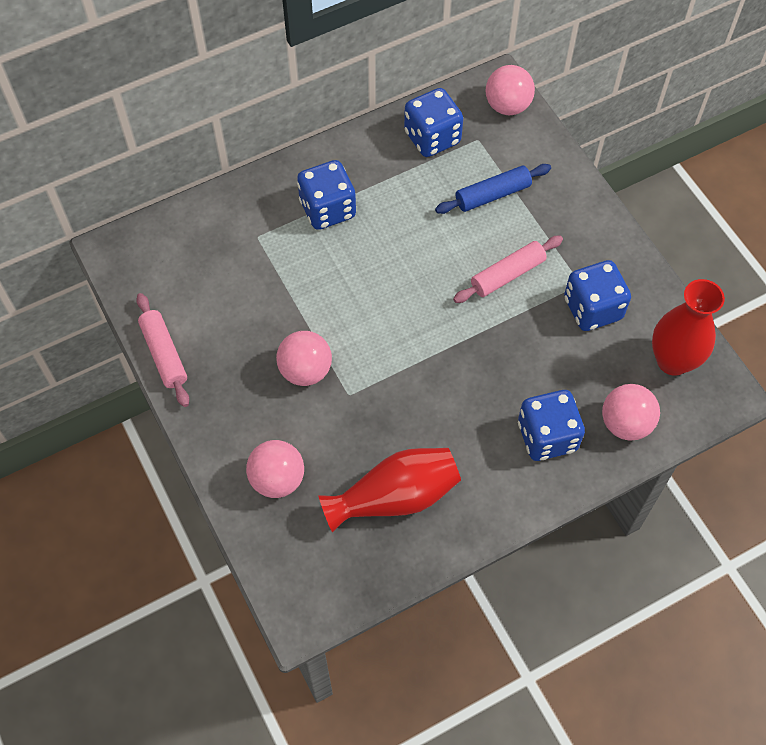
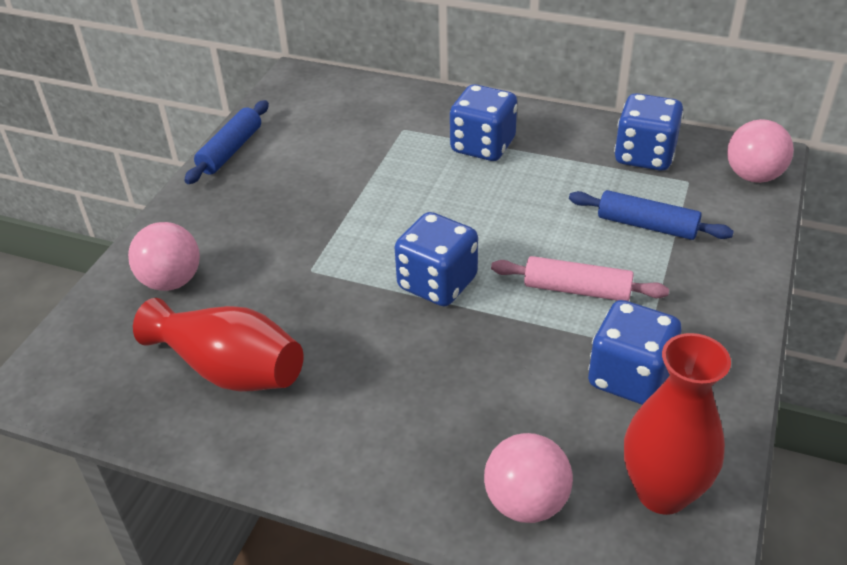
camera: 50 degrees right, 20 degrees down
pink rolling pin [136,293,189,407] -> blue rolling pin [184,100,269,184]
pink ball [276,331,332,386] -> none
blue dice [518,390,585,461] -> blue dice moved to [394,212,478,306]

